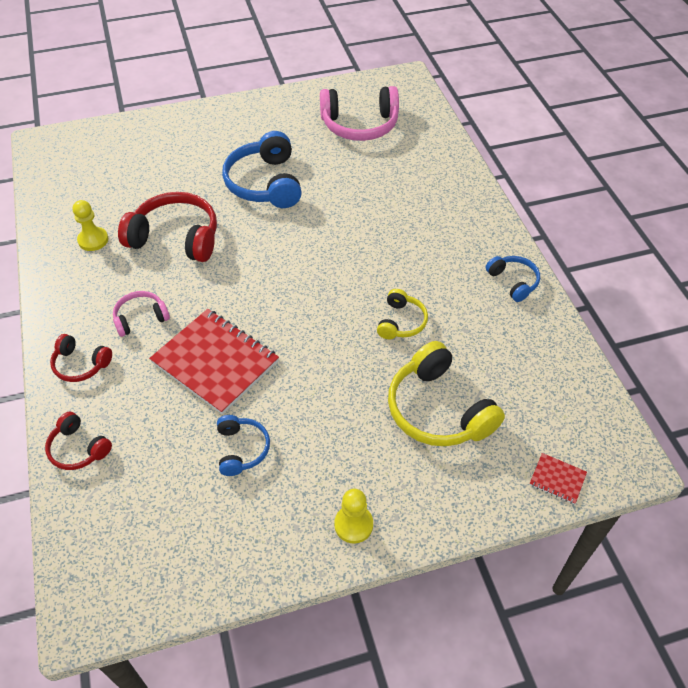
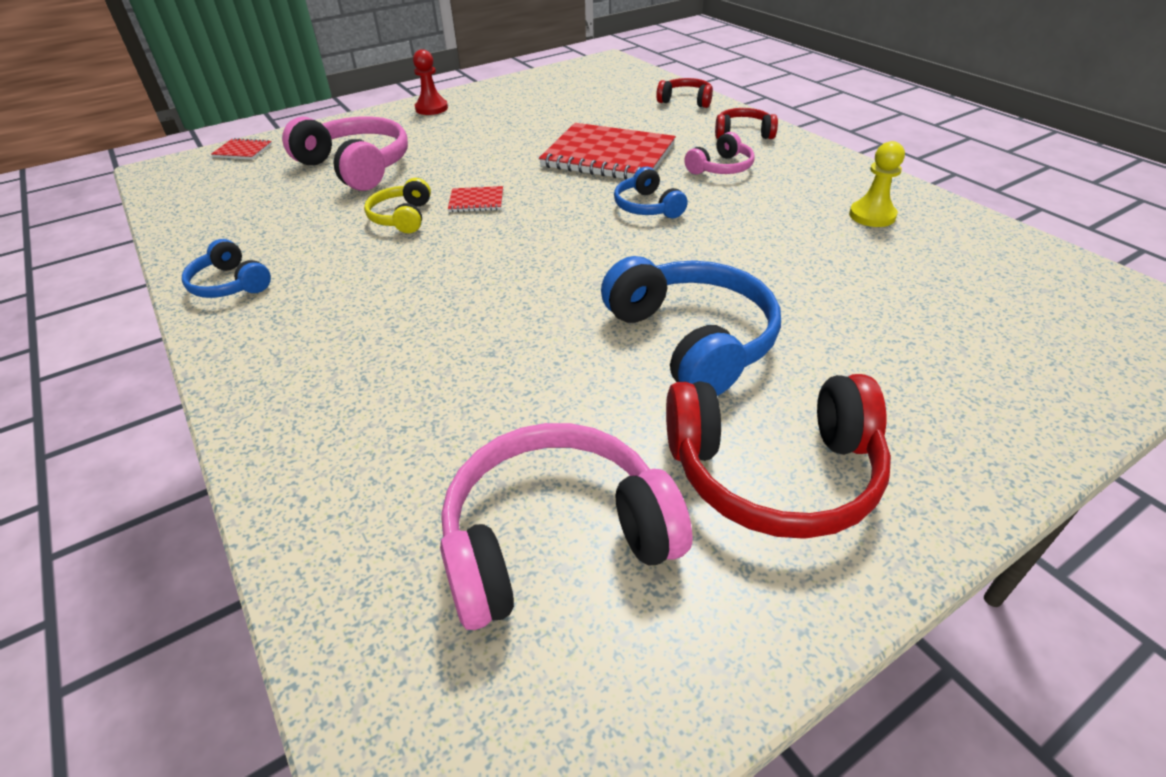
camera: 165 degrees right, 10 degrees down
red headphones [118,192,217,262] -> red headphones moved to [666,374,891,539]
blue headphones [217,415,270,476] -> blue headphones moved to [614,167,688,218]
yellow pawn [334,489,373,543] -> red pawn [413,49,448,115]
yellow headphones [388,341,505,446] -> pink headphones [282,116,408,191]
none -> red notebook [448,186,503,212]

